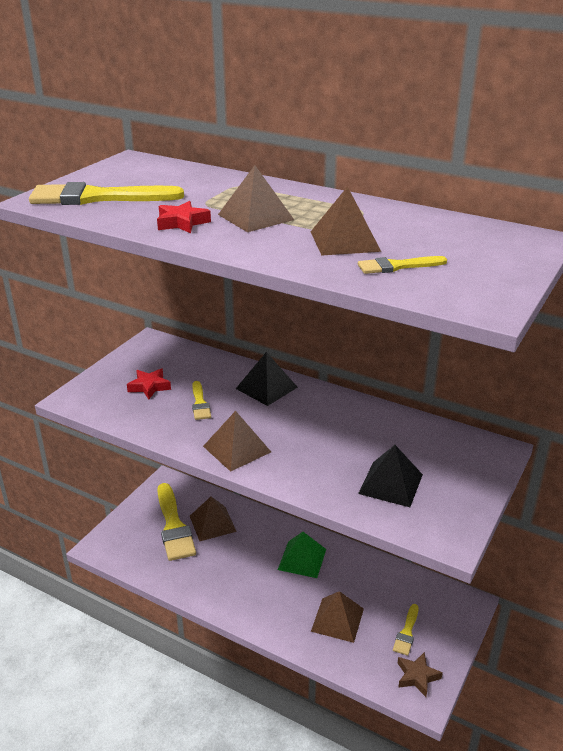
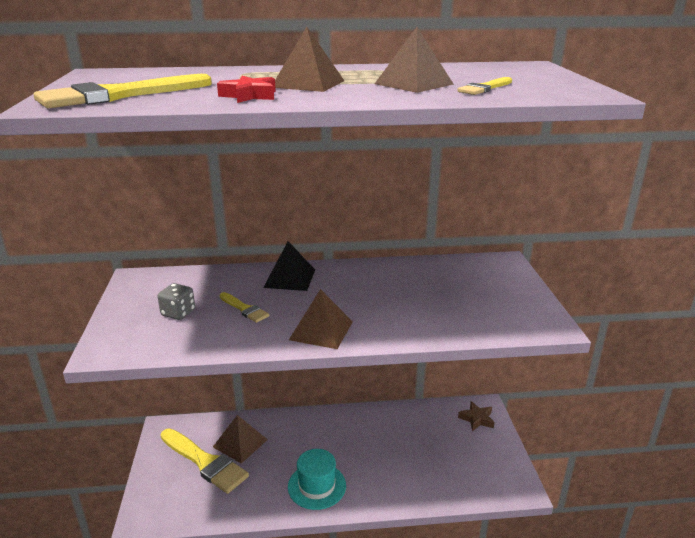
camera: 35 degrees left, 5 degrees down
red star [127,369,171,399] -> grey dice [157,283,195,320]
green pyramid [278,532,326,578] -> none
brown pyramid [311,591,364,643] -> none
black pyramid [358,445,423,507] -> none
yellow brush [393,604,419,656] -> none
brown star [398,652,443,697] -> brown star moved to [458,401,494,431]
none -> turquoise hat [288,449,346,510]

